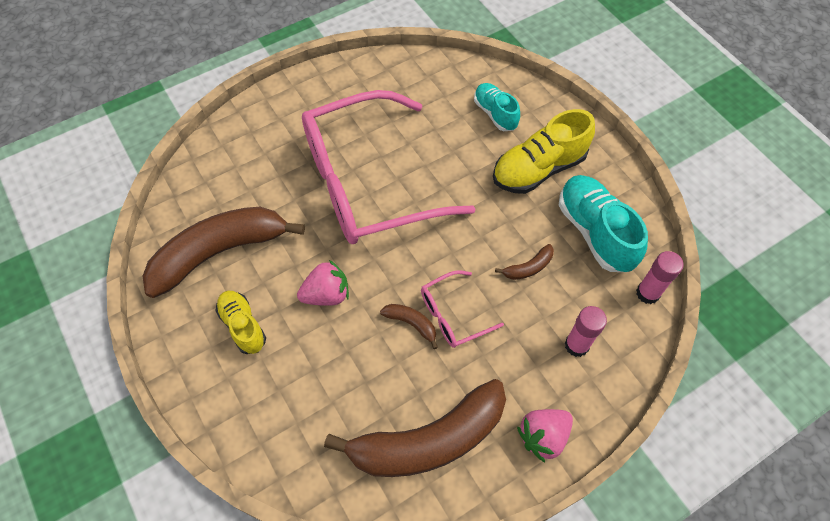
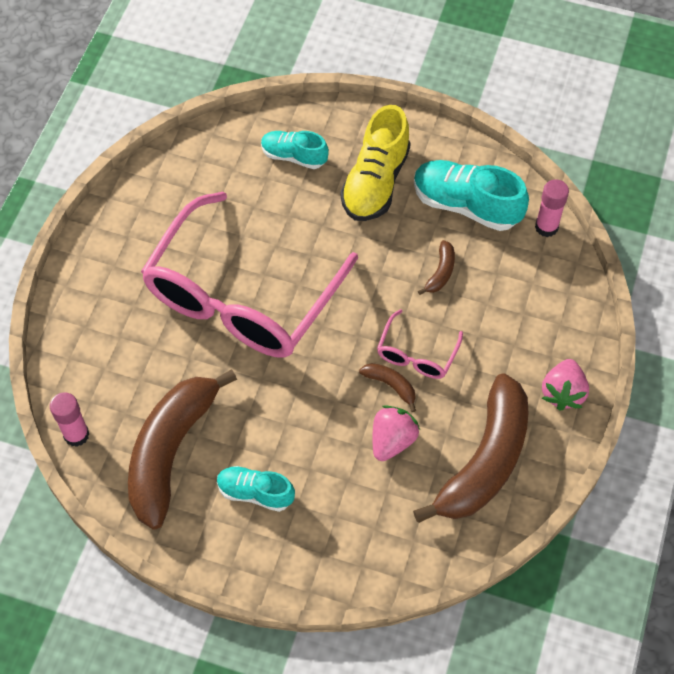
camera: 40 degrees left, 0 degrees up
yellow shoe [215,291,266,354] -> turquoise shoe [217,466,295,512]
pink strawberry [297,260,349,306] -> pink strawberry moved to [372,405,420,461]
brown banana [380,304,438,349] -> brown banana turned 45 degrees clockwise [359,363,416,412]
pink glue stick [565,306,607,357] -> pink glue stick moved to [50,392,89,447]

